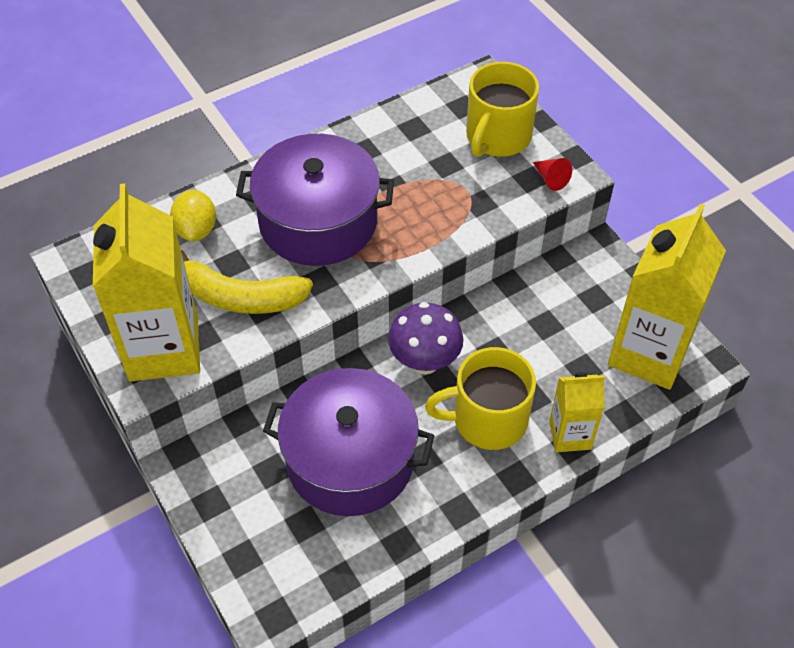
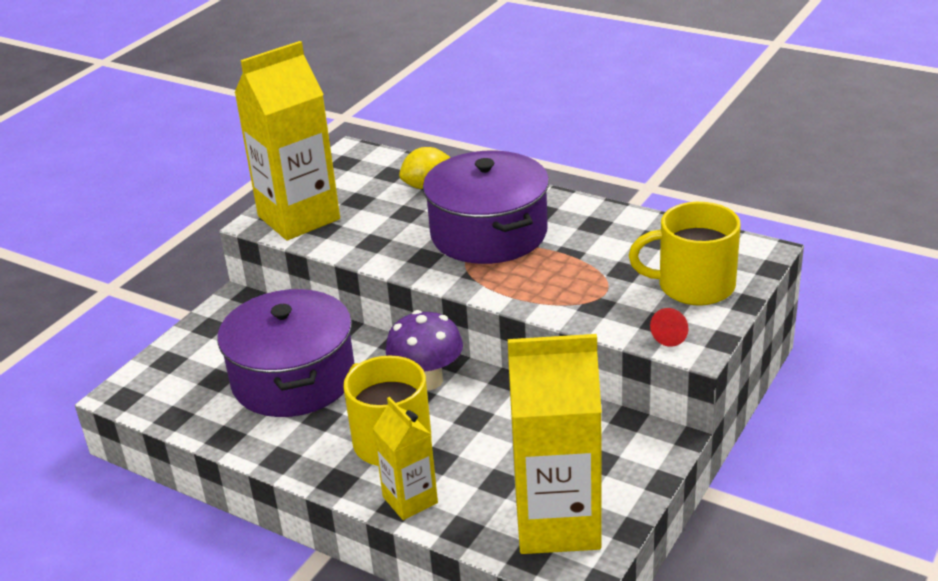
camera: 65 degrees right, 20 degrees down
yellow banana [181,250,313,314] -> none

